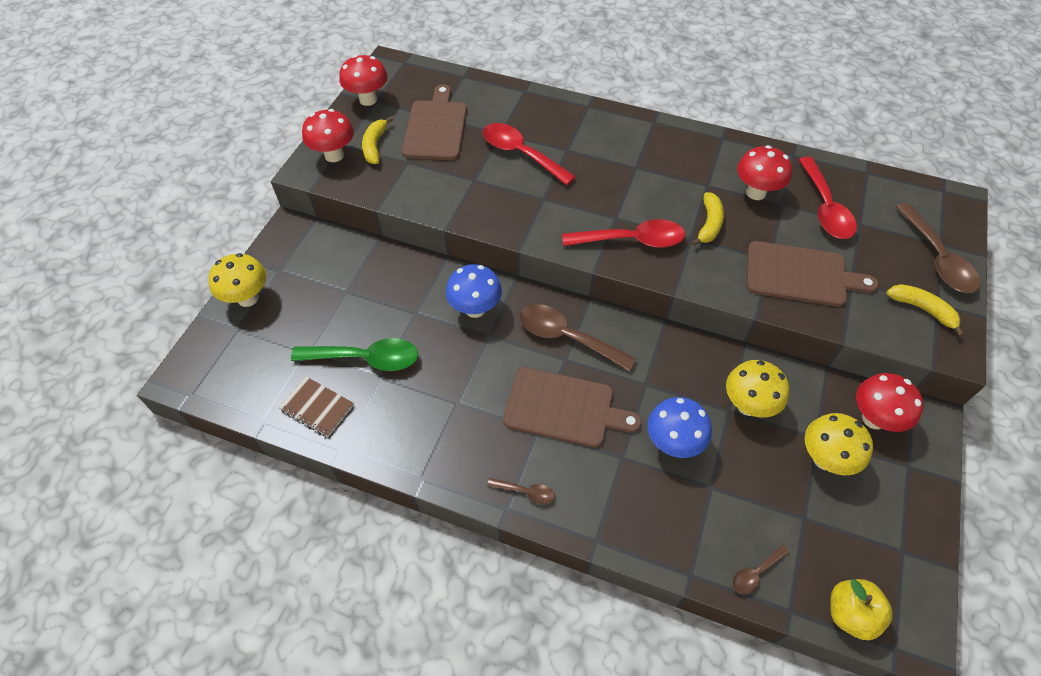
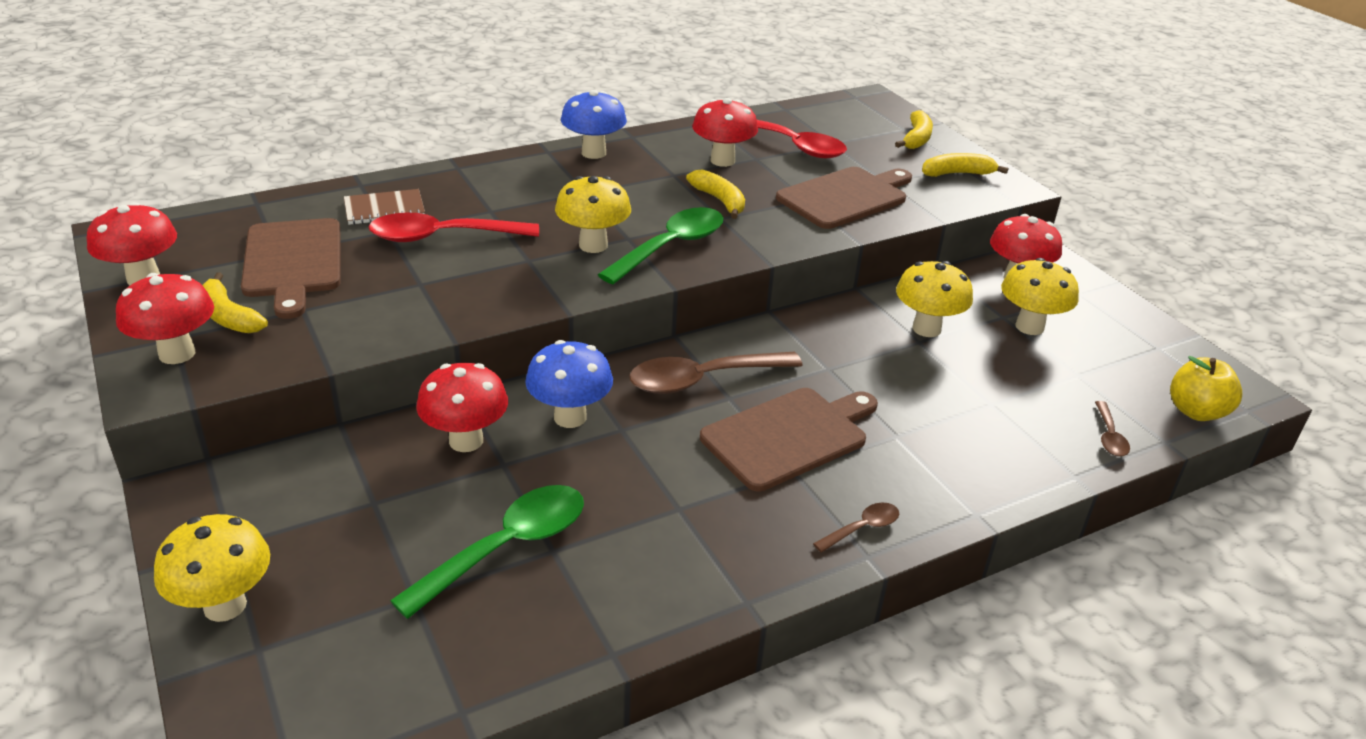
camera: 50 degrees left, 20 degrees down
brown notebook [279,376,354,437] -> brown notebook moved to [344,189,425,225]
brown cutting board [402,85,467,160] -> brown cutting board turned 150 degrees counterclockwise [241,218,341,319]
red spoon [562,219,685,248] -> green spoon [598,207,723,284]
blue mushroom [647,397,712,458] -> blue mushroom moved to [561,90,627,159]
brown spoon [896,203,980,293] -> yellow banana [895,110,933,149]
none -> red mushroom [416,363,508,452]
none -> yellow mushroom [555,176,631,253]

